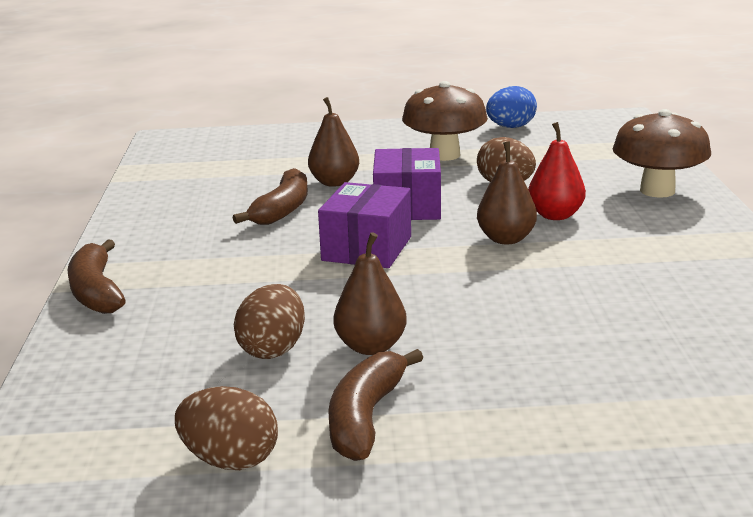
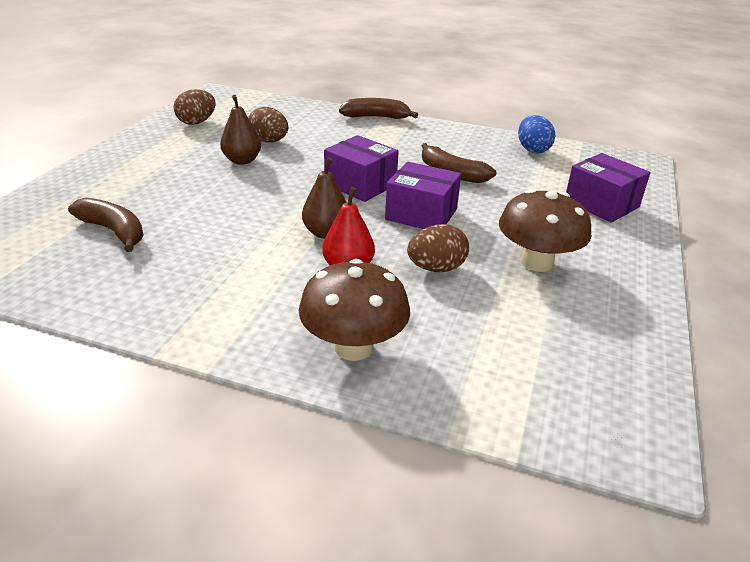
camera: 110 degrees right, 10 degrees up
brown pear [308,97,359,187] -> none
brown banana [328,349,423,461] -> brown banana moved to [68,198,143,252]
blue egg [486,86,537,128] -> blue egg moved to [518,115,555,153]
none -> purple box [566,153,650,223]

